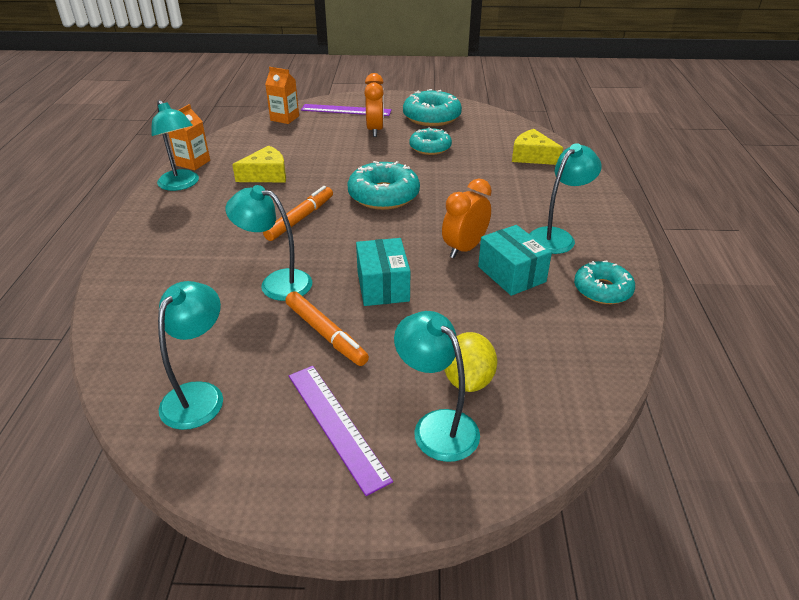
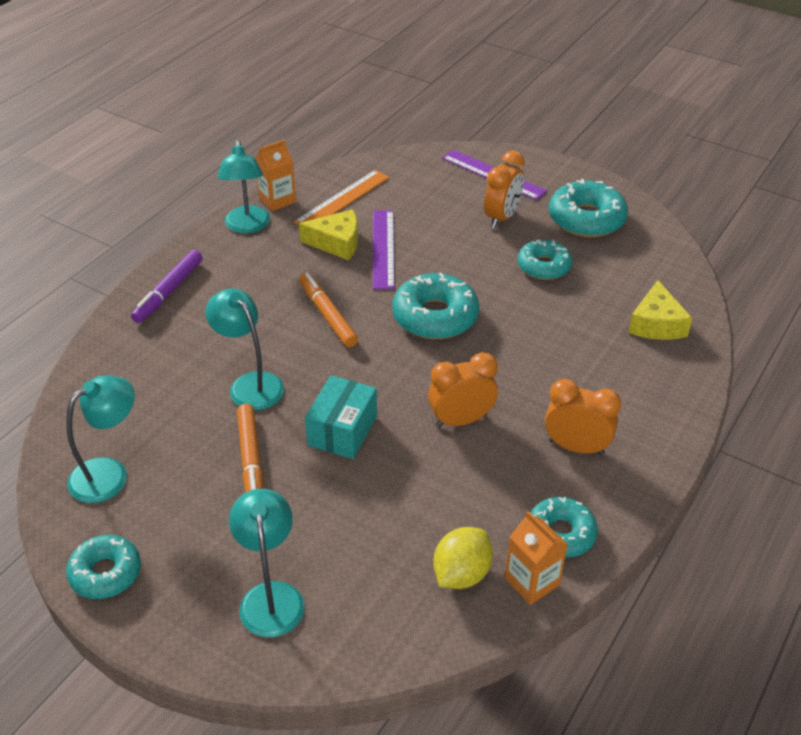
camera: 30 degrees right, 5 degrees up
orange marker [263,186,333,241] -> orange marker turned 90 degrees counterclockwise [299,273,358,347]
orange carton [265,67,299,124] -> orange carton moved to [505,511,568,605]
purple ruler [289,366,393,496] -> purple ruler moved to [373,210,395,289]
yellow lemon [444,332,498,392] -> yellow lemon moved to [433,527,493,589]
turquoise box [478,225,552,296] -> none
yellow cheese [512,129,563,165] -> yellow cheese turned 150 degrees counterclockwise [628,280,692,340]
turquoise lamp [529,143,602,254] -> orange clock [545,379,621,455]
none -> turquoise donut [66,535,141,599]
none -> purple marker [131,250,203,323]
none -> orange ruler [294,170,389,225]

